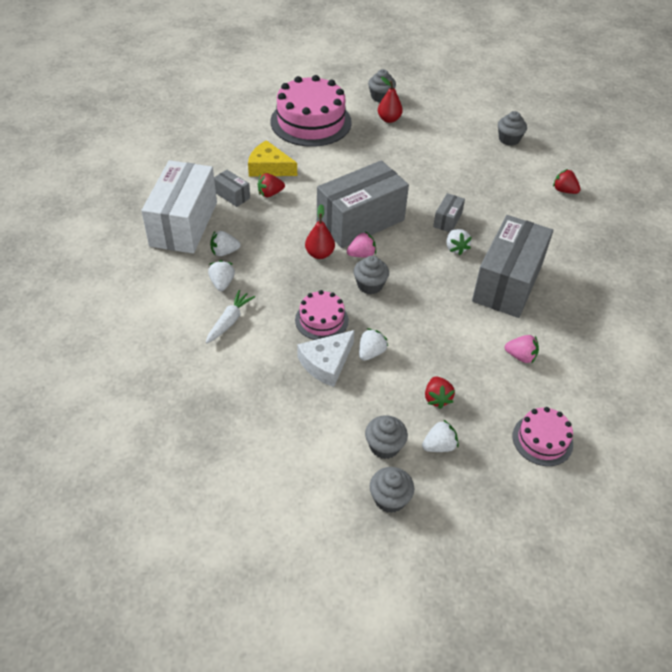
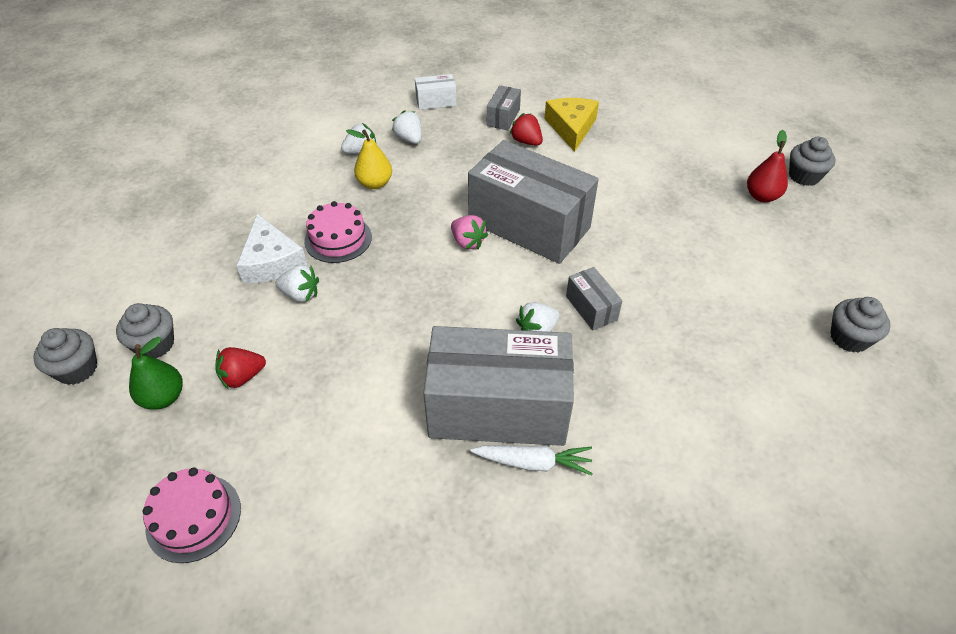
camera: 70 degrees right, 0 degrees up
white box [141,160,217,254] -> white box [415,74,457,110], size x0.43
white carrot [206,290,255,343] -> white carrot moved to [470,445,593,476]
pink cake [271,75,352,147] -> none
white cheese [297,330,355,387] -> white cheese turned 135 degrees counterclockwise [236,214,307,283]
red pear [305,204,335,259] -> none
grey cupcake [354,256,389,294] -> none
white strawberry [422,420,459,452] -> green pear [129,337,183,410]
grey box [433,193,465,232] -> grey box turned 60 degrees clockwise [566,267,623,330]
pink strawberry [505,335,539,363] -> none
red strawberry [553,169,581,194] -> none
none -> yellow pear [346,129,392,189]

